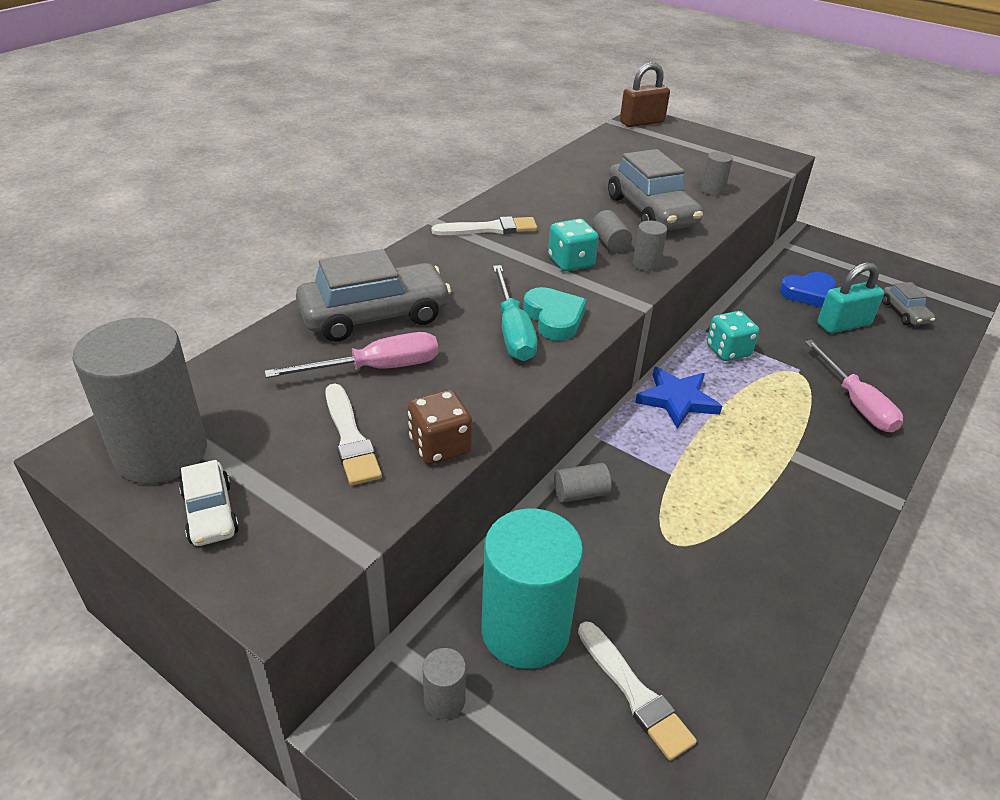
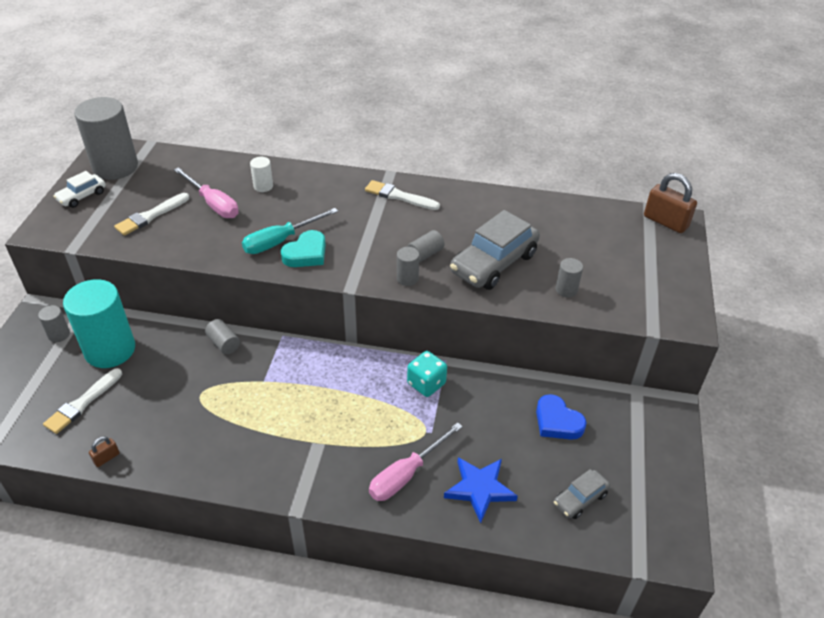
camera: 65 degrees right, 5 degrees up
grey car [296,249,451,342] -> white cylinder [250,157,273,192]
brown dice [408,390,472,465] -> none
white brush [432,216,537,235] -> white brush turned 150 degrees clockwise [365,180,440,210]
turquoise dice [548,219,599,272] -> none
blue star [635,366,722,429] -> blue star moved to [444,457,518,523]
turquoise padlock [817,262,884,333] -> none
none -> brown padlock [89,436,120,467]

